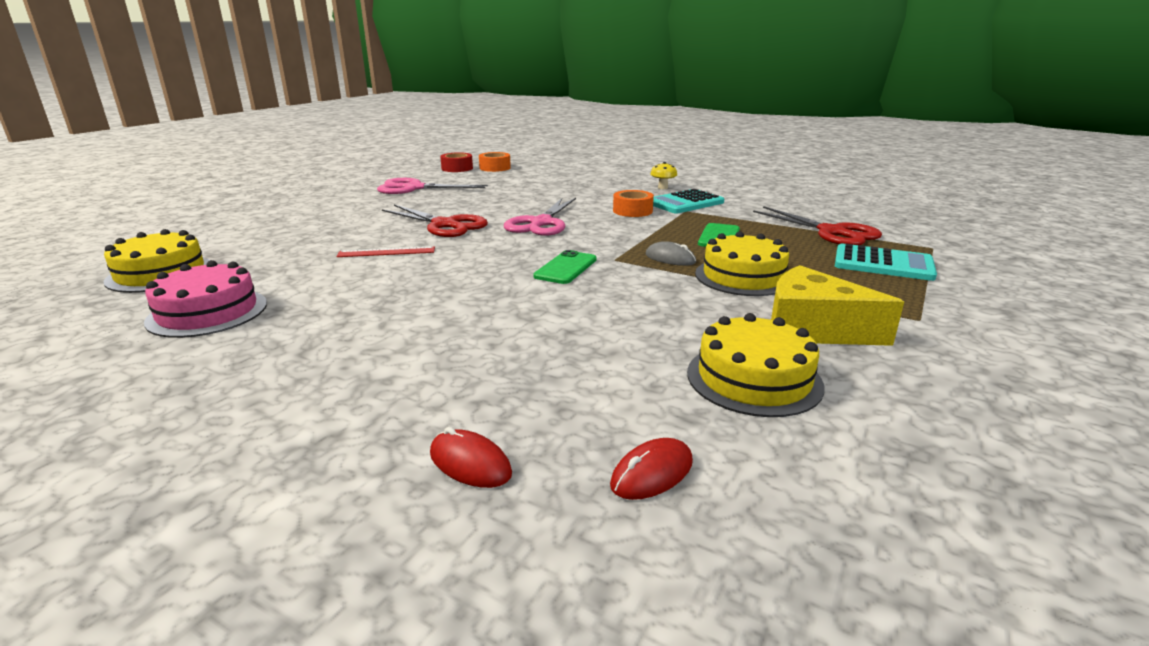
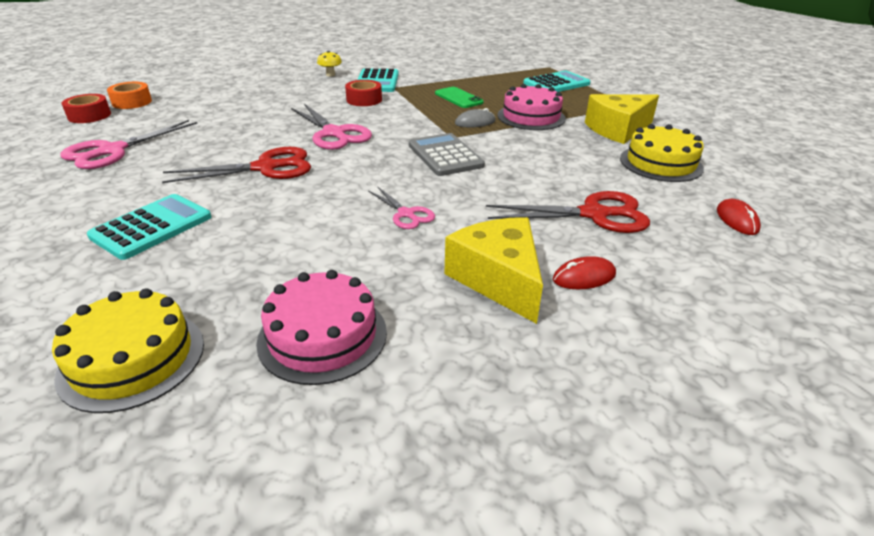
camera: 55 degrees left, 10 degrees up
red ruler [336,246,435,257] -> none
red mouse [430,427,512,488] -> red mouse moved to [553,256,616,289]
green phone [534,250,597,284] -> grey calculator [409,133,485,176]
orange tape [613,190,654,217] -> red tape [345,80,382,106]
yellow cake [695,231,789,296] -> pink cake [498,84,566,130]
red scissors [753,206,882,245] -> red scissors moved to [486,191,650,233]
none -> turquoise calculator [87,194,211,260]
none -> pink scissors [369,186,435,229]
none -> yellow cheese [444,217,543,324]

